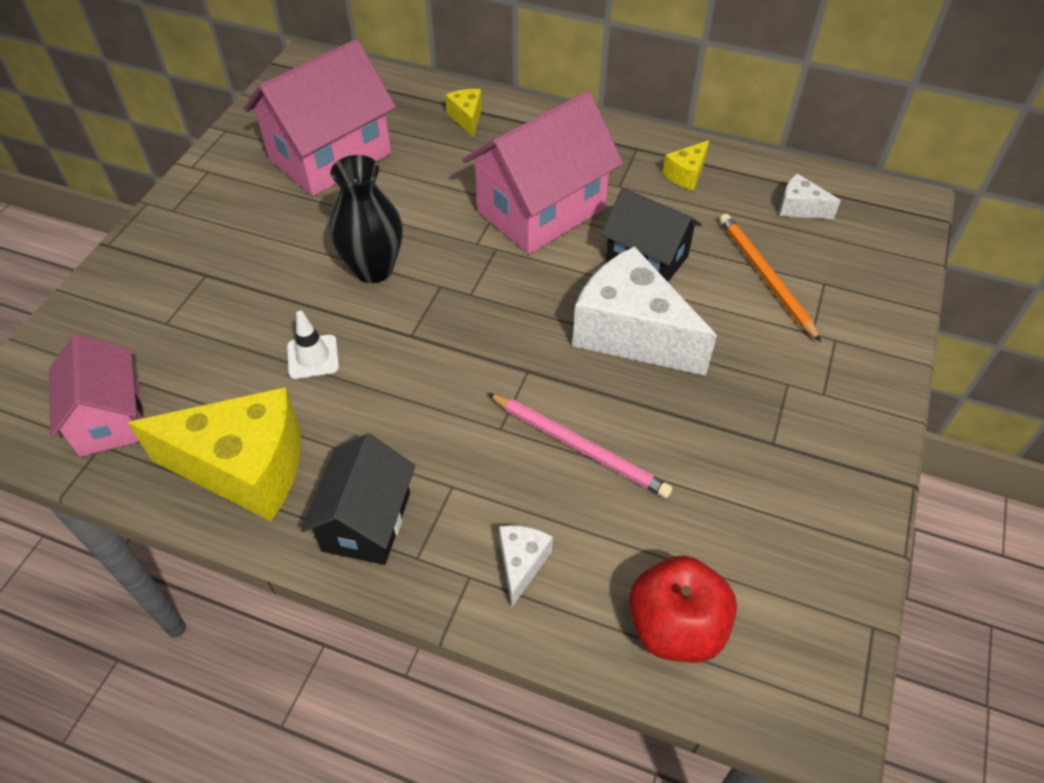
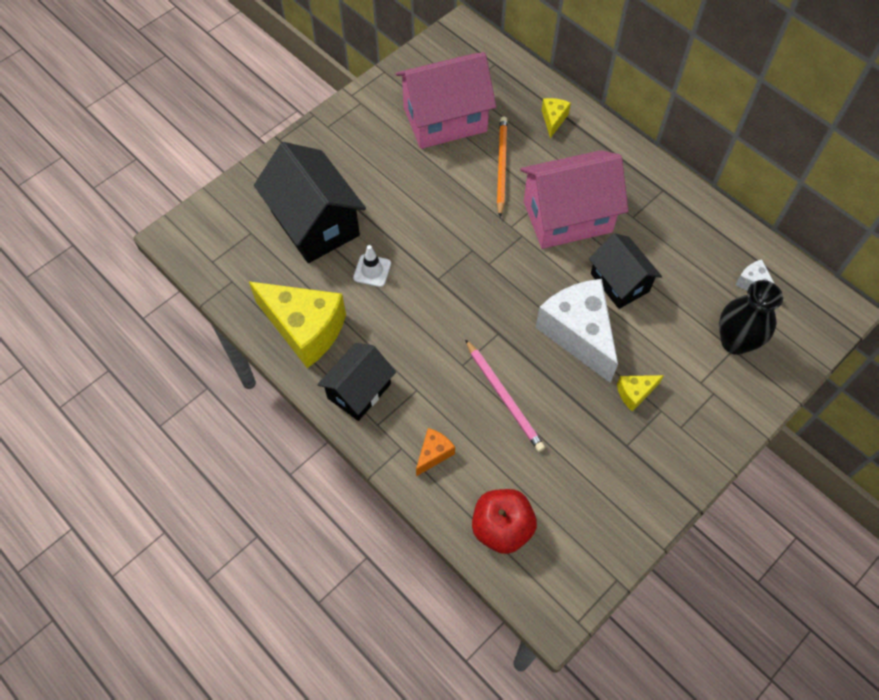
camera: 25 degrees right, 10 degrees up
pink house [49,334,143,457] -> none
black vase [329,155,403,283] -> black vase moved to [719,280,783,355]
white cheese [499,525,553,607] -> orange cheese [416,428,455,476]
yellow cheese [663,140,709,191] -> yellow cheese moved to [617,375,664,411]
orange pencil [720,214,821,342] -> orange pencil moved to [497,117,508,217]
none -> black house [254,142,366,263]

